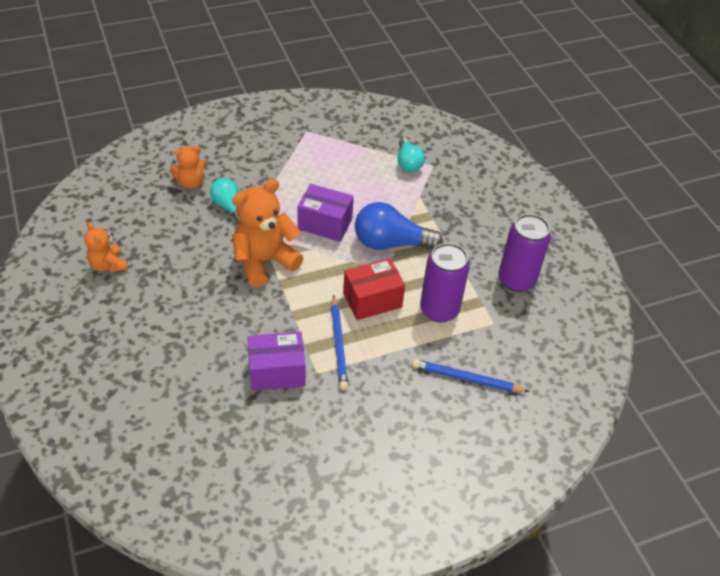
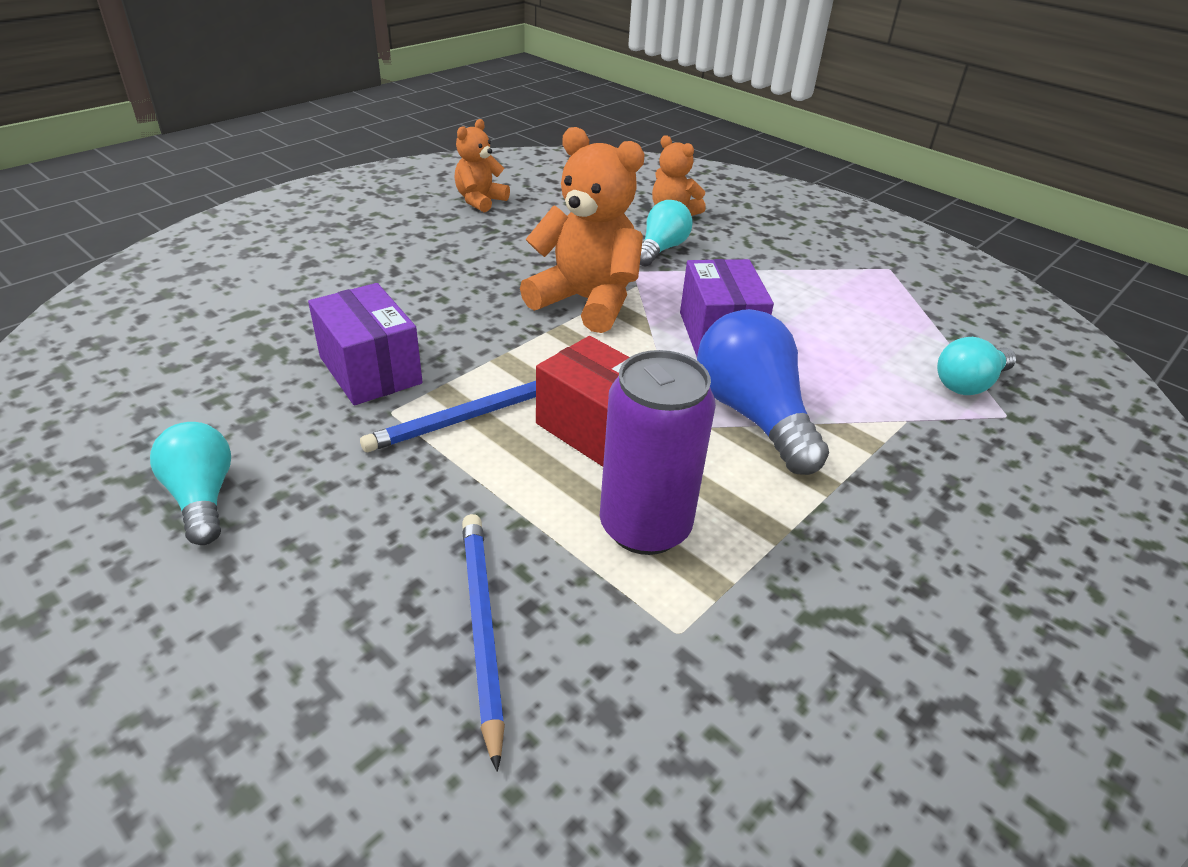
camera: 65 degrees right, 10 degrees down
purple can [499,214,551,292] -> none
none -> turquoise light bulb [150,422,231,545]

